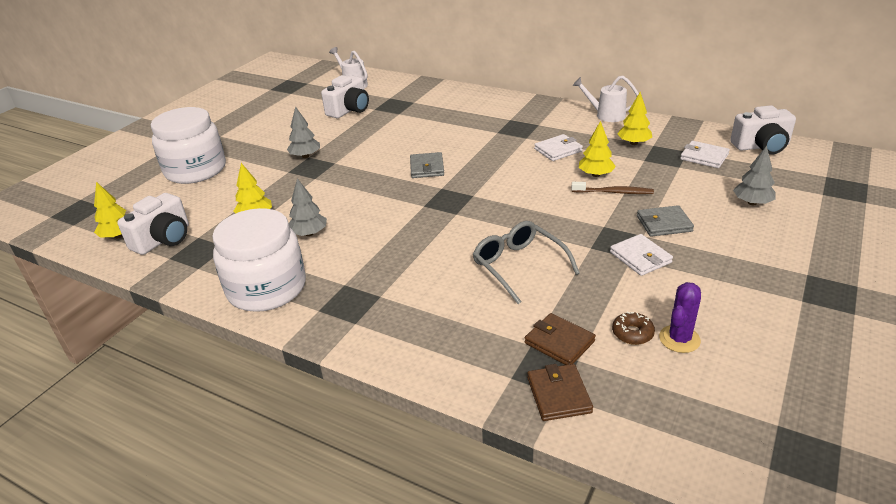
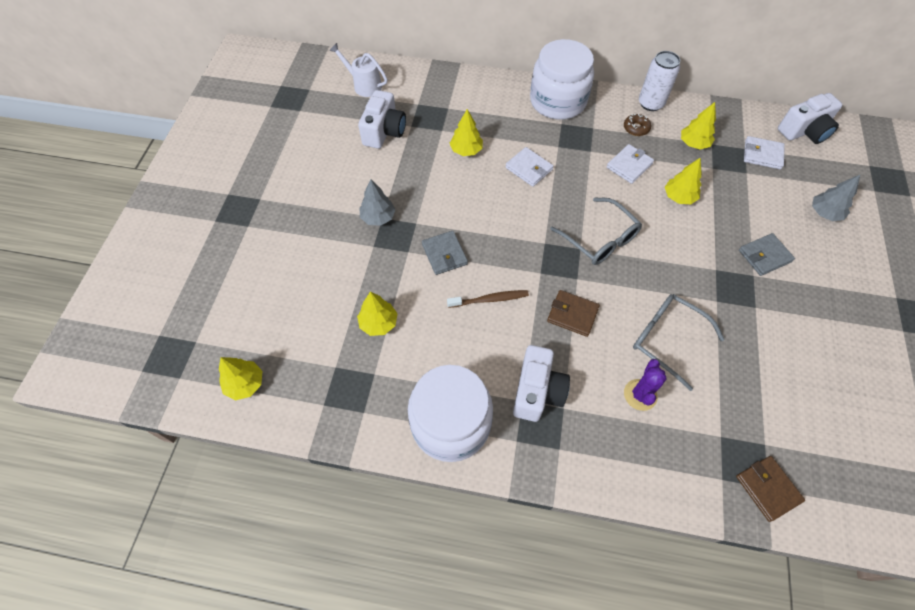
camera: 20 degrees left, 25 degrees up
white camera [117,193,189,255] -> white camera moved to [513,345,570,422]
white jar [151,107,226,184] -> white jar moved to [530,39,594,120]
grey tree [289,178,327,236] -> none
grey wallet [410,152,444,178] -> grey wallet moved to [422,231,468,275]
brown wallet [525,313,596,365] -> brown wallet moved to [547,290,600,337]
brown toothbrush [571,182,654,194] -> brown toothbrush moved to [447,290,529,308]
white watering can [573,76,639,122] -> white can [639,51,680,111]
white wallet [610,234,673,276] -> white wallet moved to [505,147,554,187]
brown donut [612,312,655,345] -> brown donut moved to [624,114,651,136]
purple cactus [659,282,701,353] -> purple cactus moved to [624,359,667,411]
none -> yellow tree [450,109,483,156]
none -> grey glasses [550,198,642,265]

